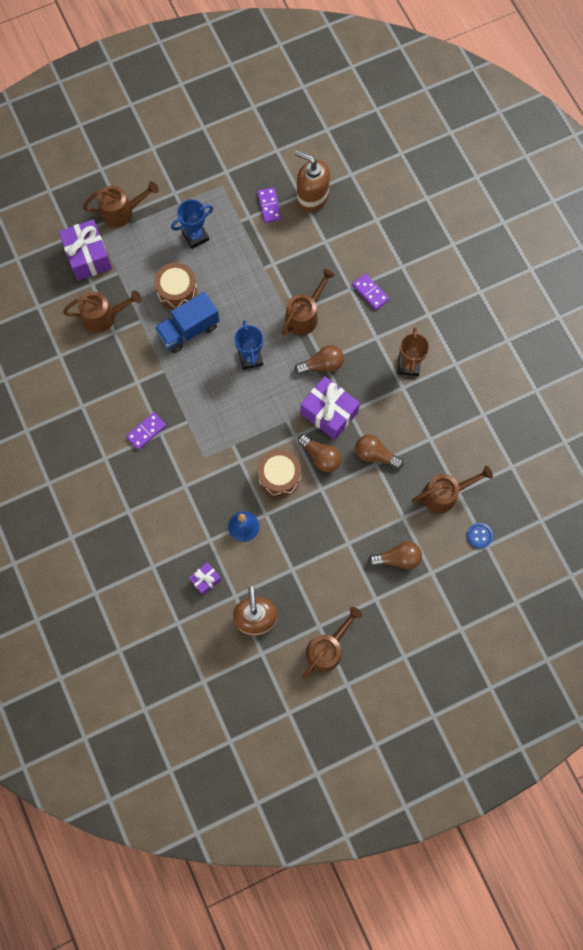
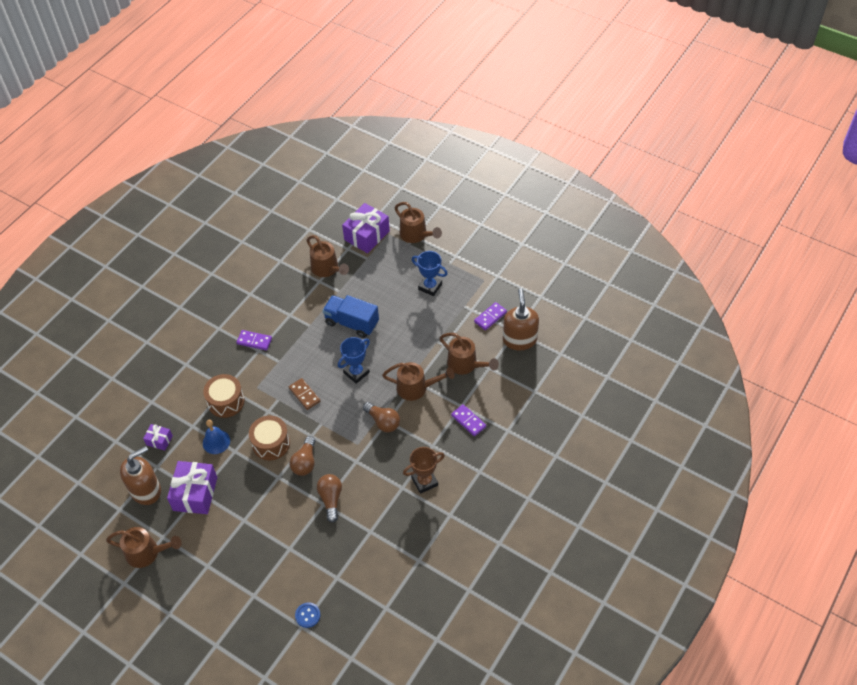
camera: 60 degrees right, 20 degrees down
brown drum [154,263,198,310] -> brown drum moved to [203,374,245,418]
purple gift [300,376,360,440] -> purple gift moved to [167,461,217,514]
purple domino [352,274,389,310] -> purple domino turned 60 degrees counterclockwise [451,404,486,436]
brown light bulb [368,541,422,569] -> none
brown watering can [412,466,493,513] -> brown watering can moved to [440,333,499,375]
none -> brown domino [289,378,320,410]

